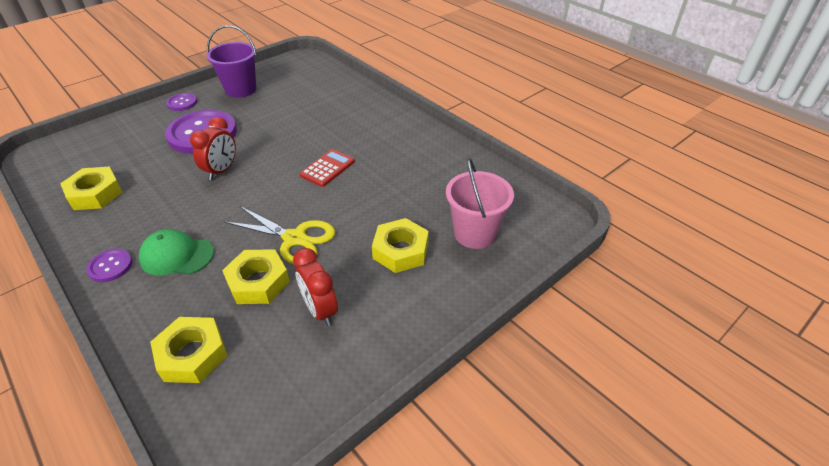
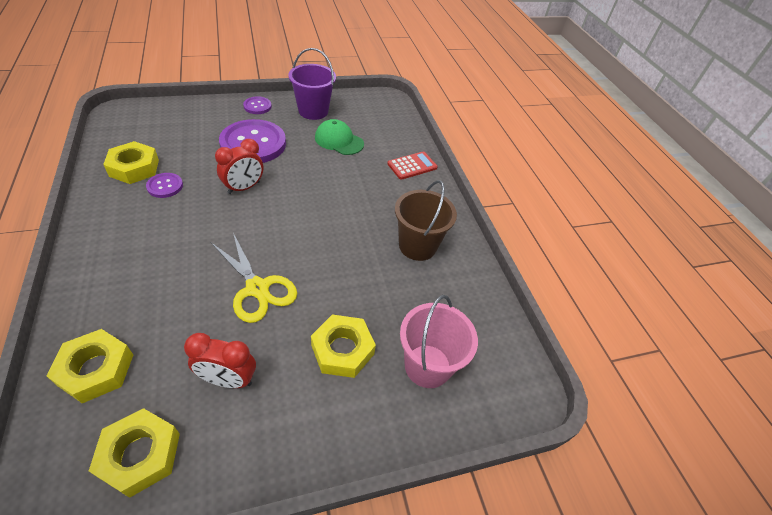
camera: 20 degrees right, 5 degrees up
purple button [86,249,132,282] -> purple button moved to [146,173,183,198]
green cap [139,229,214,276] -> green cap moved to [315,119,364,155]
yellow nut [222,249,290,304] -> yellow nut moved to [89,408,180,498]
red clock [293,248,338,326] -> red clock turned 75 degrees counterclockwise [184,333,256,388]
red calculator [300,149,355,187] -> red calculator moved to [388,151,438,180]
none -> brown bucket [395,180,457,261]

